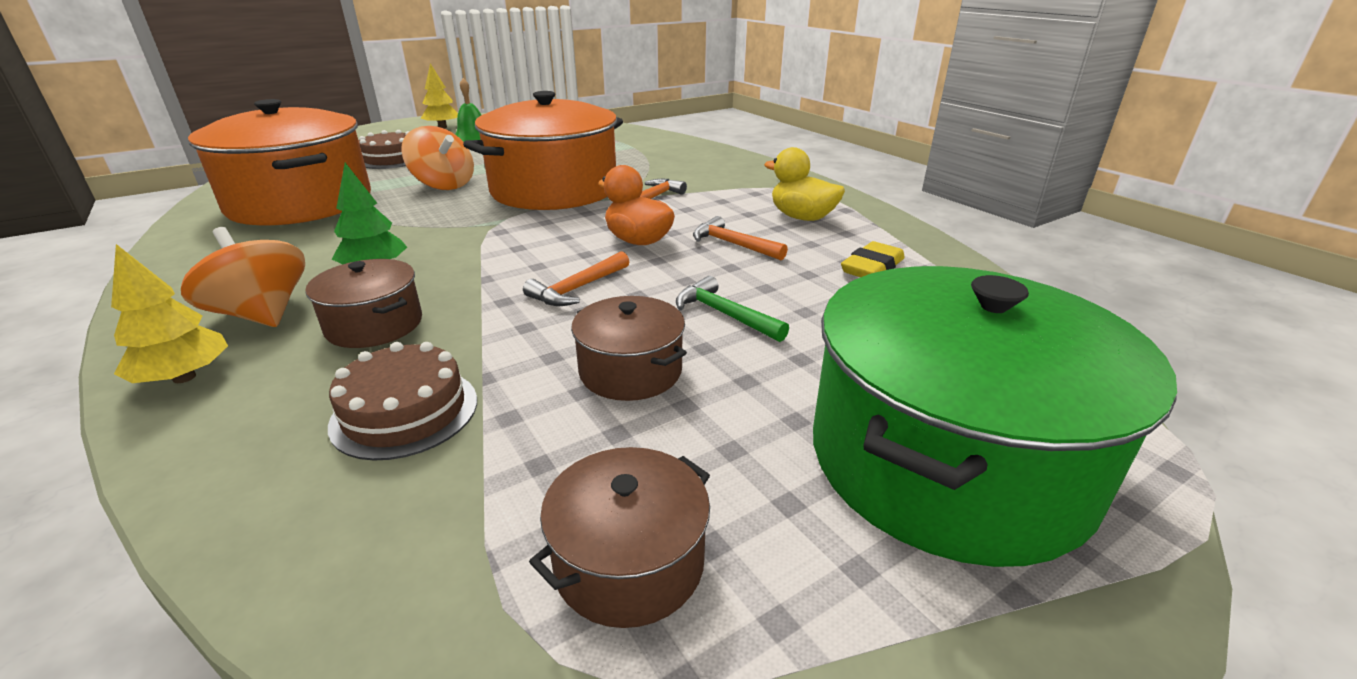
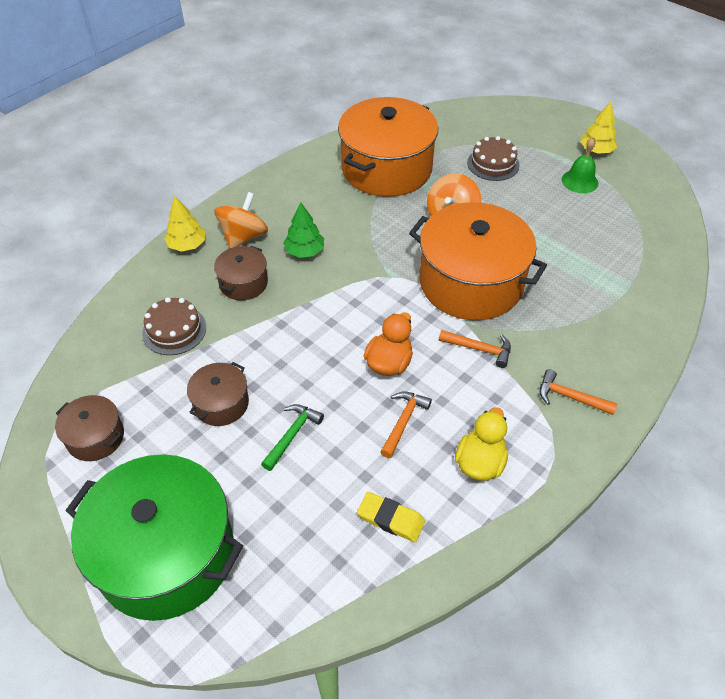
camera: 75 degrees right, 20 degrees up
orange hammer [523,251,629,306] -> orange hammer moved to [540,369,617,415]

